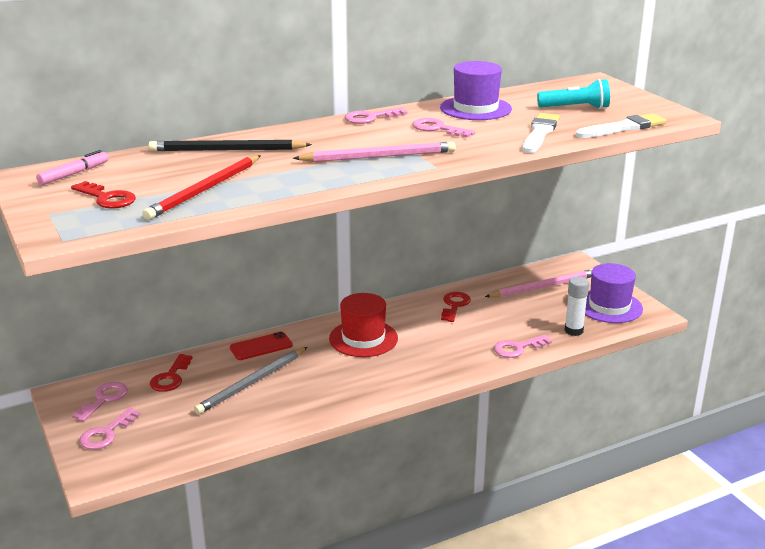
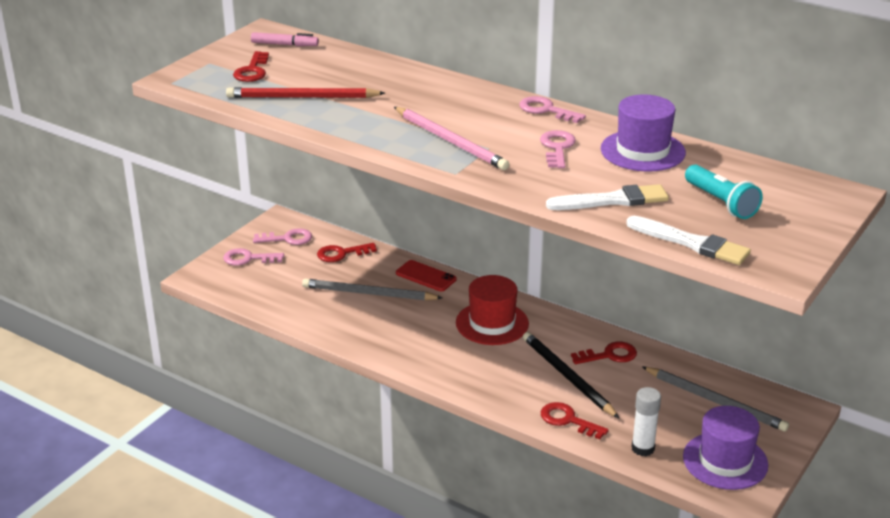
camera: 60 degrees right, 5 degrees up
black pencil [148,140,312,151] -> black pencil moved to [523,332,619,418]
pink pencil [485,269,592,298] -> grey pencil [643,367,789,432]
pink key [494,335,552,358] -> red key [541,402,609,439]

